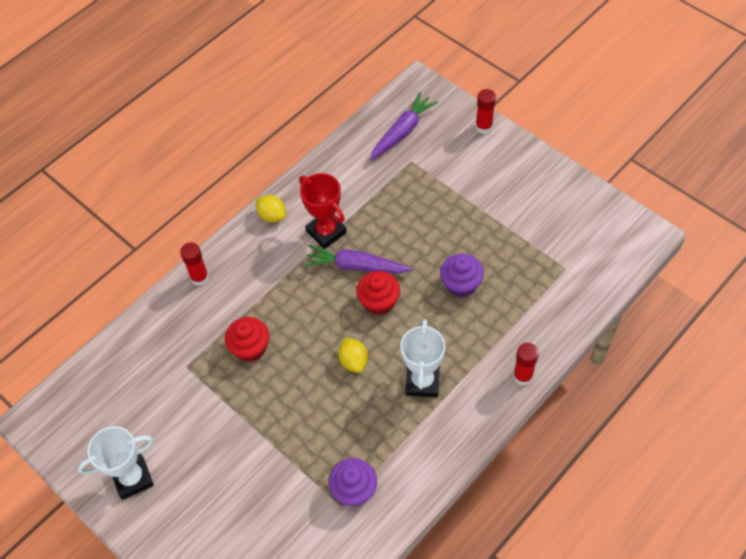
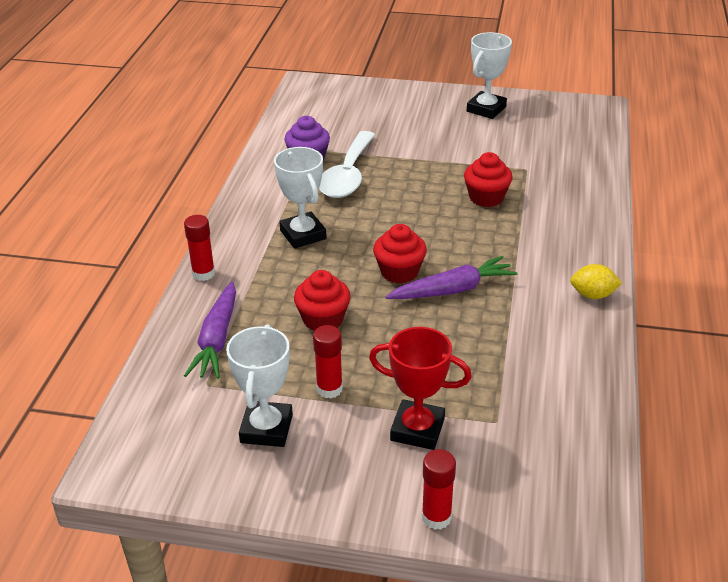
camera: 145 degrees right, 20 degrees down
red glue stick [180,243,209,286] -> red glue stick moved to [313,325,343,398]
red trophy [299,173,347,249] -> red trophy moved to [369,327,472,450]
yellow lemon [338,338,368,373] -> none
purple carrot [370,92,438,160] -> purple carrot moved to [184,281,236,379]
purple cupcake [440,254,484,298] -> red cupcake [294,270,351,331]
none -> white trophy [226,324,293,447]
none -> white spoon [319,131,375,198]

